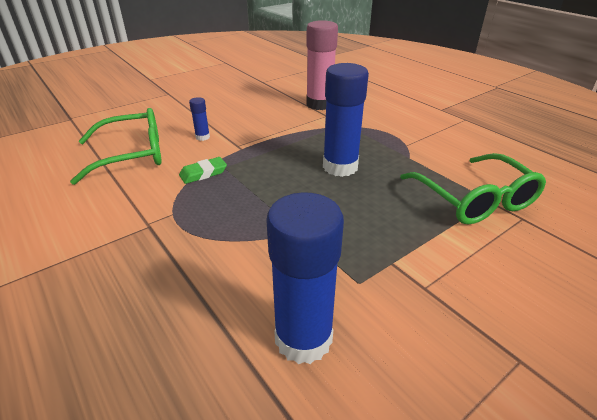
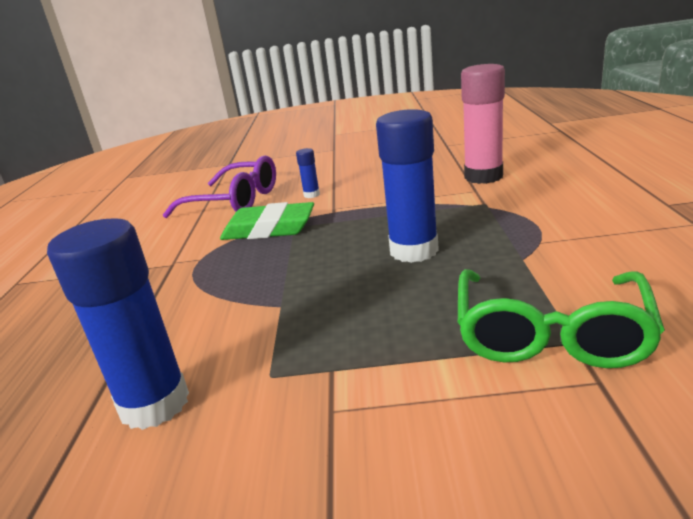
camera: 40 degrees right, 10 degrees down
green glasses [70,108,162,185] -> purple glasses [163,155,276,218]
green eraser [179,157,227,184] -> green eraser [220,202,314,240], size x1.80

